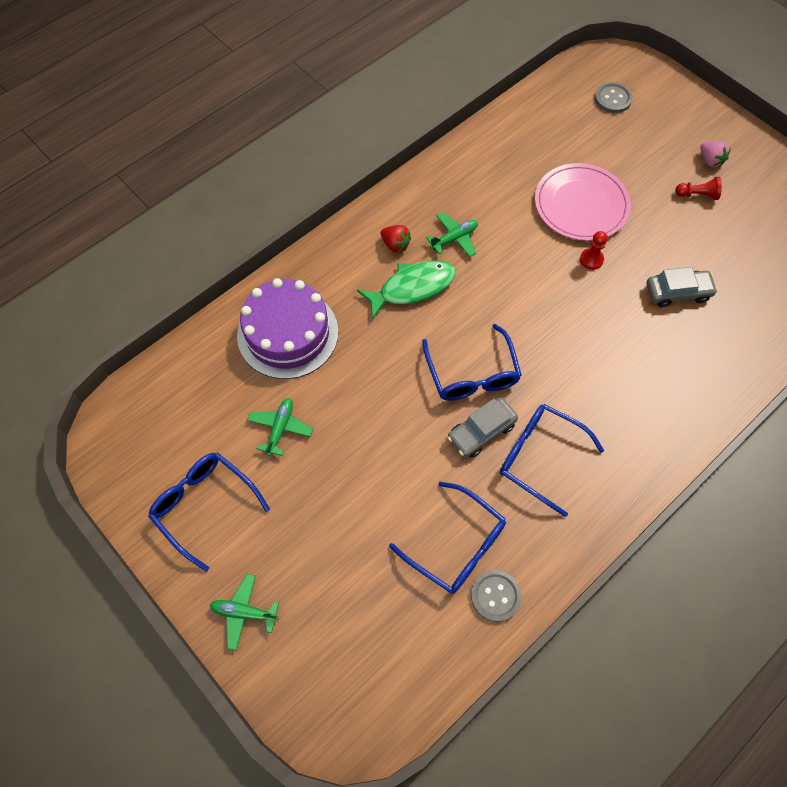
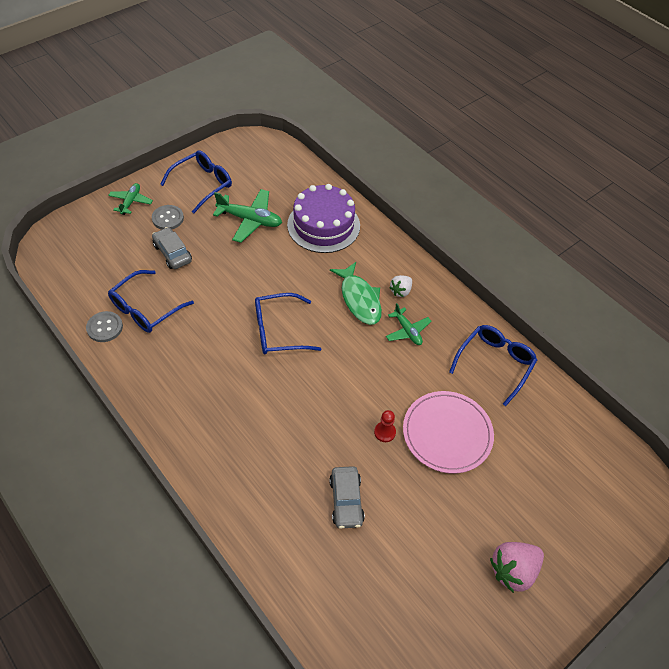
camera: 90 degrees right, 10 degrees down
green plane [247,398,313,456] -> green plane [213,189,282,243], size x1.62
red strawberry [381,225,411,253] -> white strawberry [389,275,412,297]
grey car [447,397,518,458] -> grey car moved to [152,227,192,269]
blue glasses [500,404,605,517] -> blue glasses moved to [449,325,537,406]
grey button [595,82,633,113] -> grey button moved to [152,205,184,230]
red pawn [675,177,722,200] -> none
pink strawberry [700,141,731,167] -> pink strawberry [490,542,544,593], size x1.67

